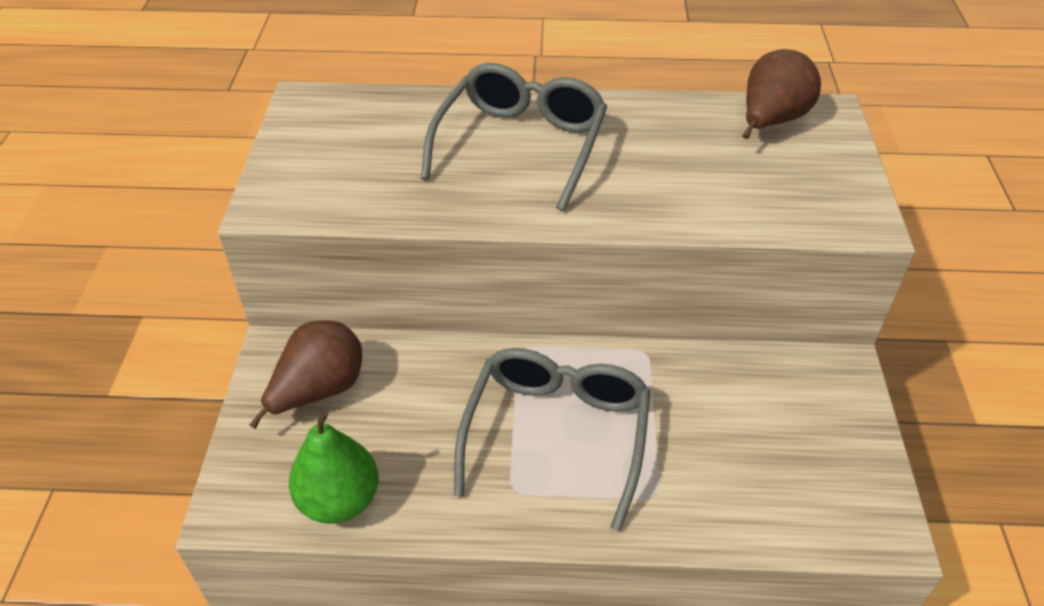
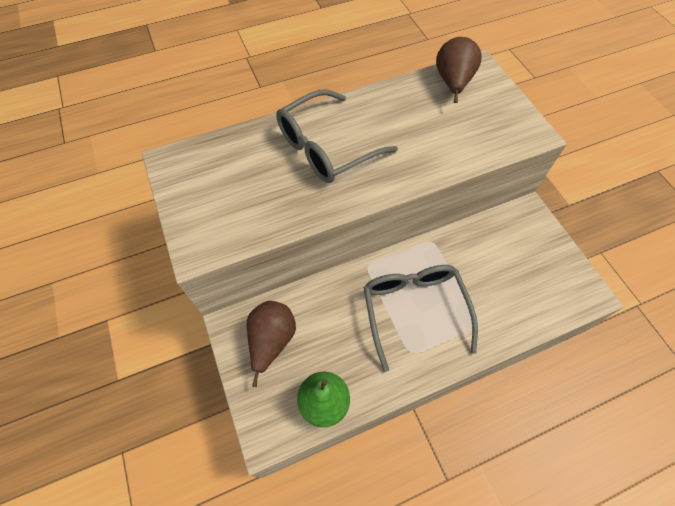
camera: 25 degrees left, 15 degrees up
grey glasses [421,63,607,211] -> grey glasses turned 120 degrees counterclockwise [276,89,398,183]

